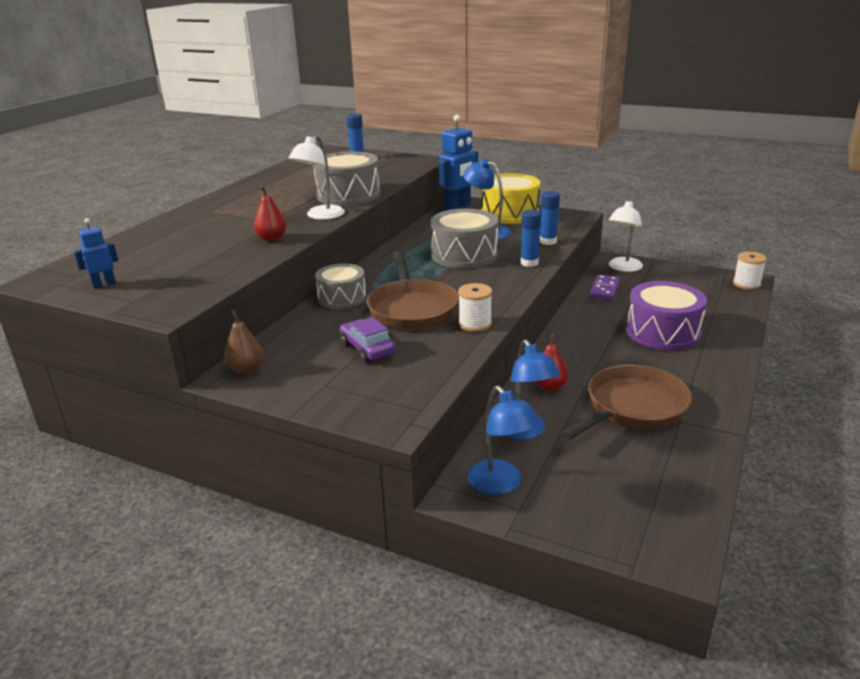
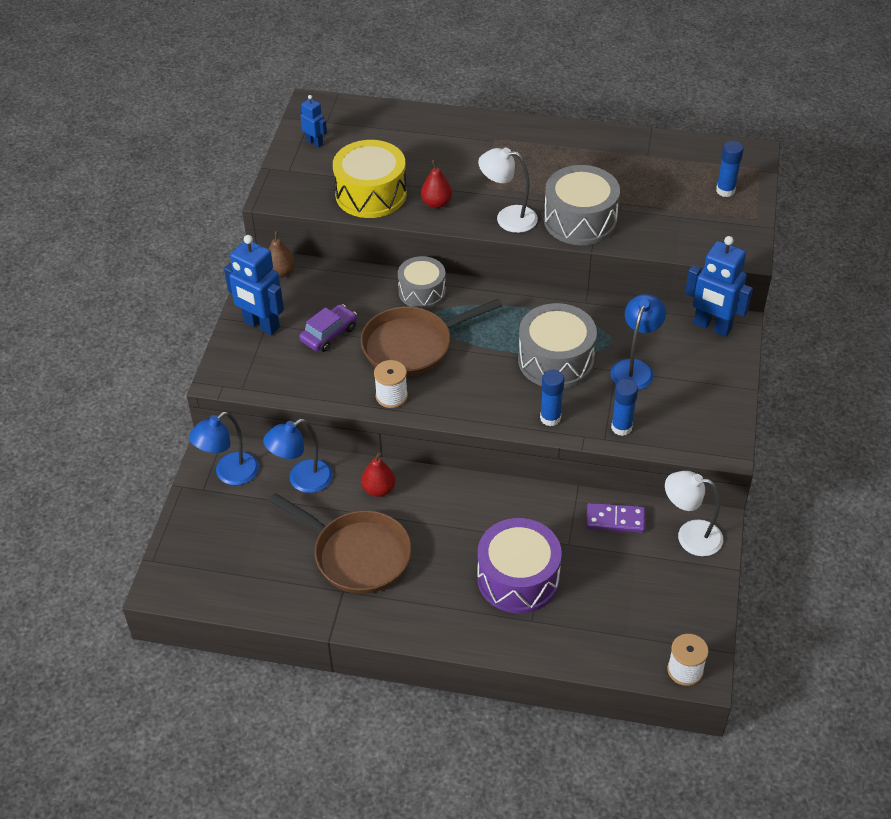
camera: 75 degrees right, 20 degrees up
yellow drum [481,173,540,224] -> yellow drum moved to [333,140,407,218]
none -> blue robot [224,235,284,335]

